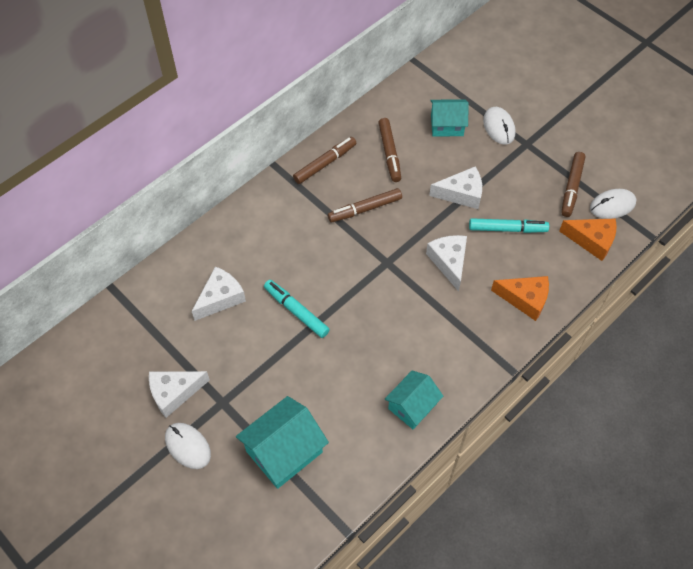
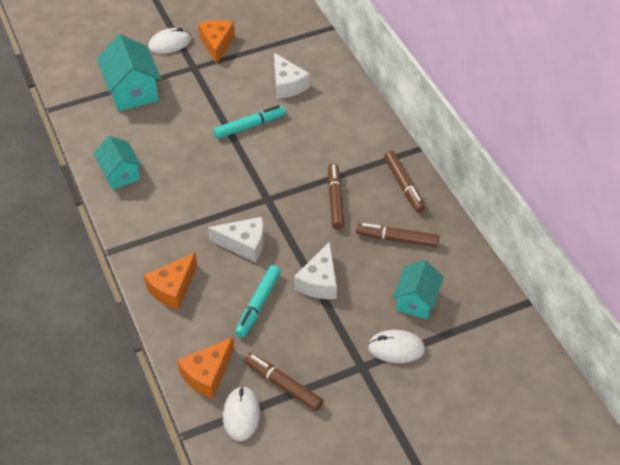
camera: 110 degrees right, 10 degrees down
white cheese [149,371,210,418] -> orange cheese [198,20,235,64]

